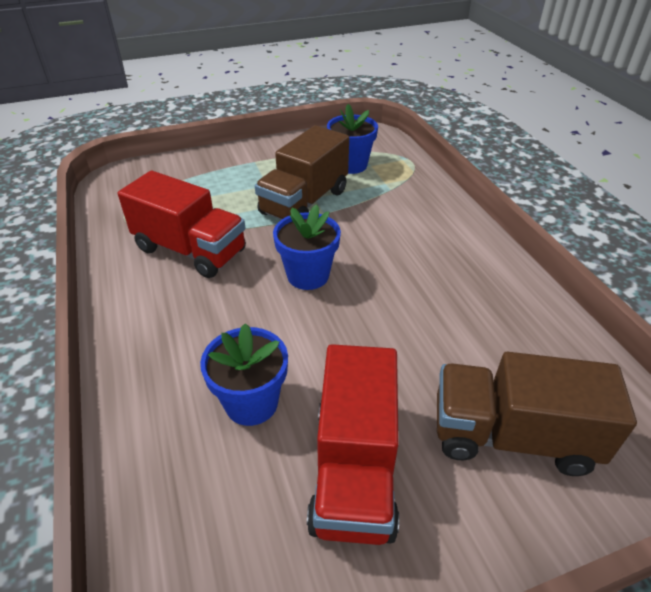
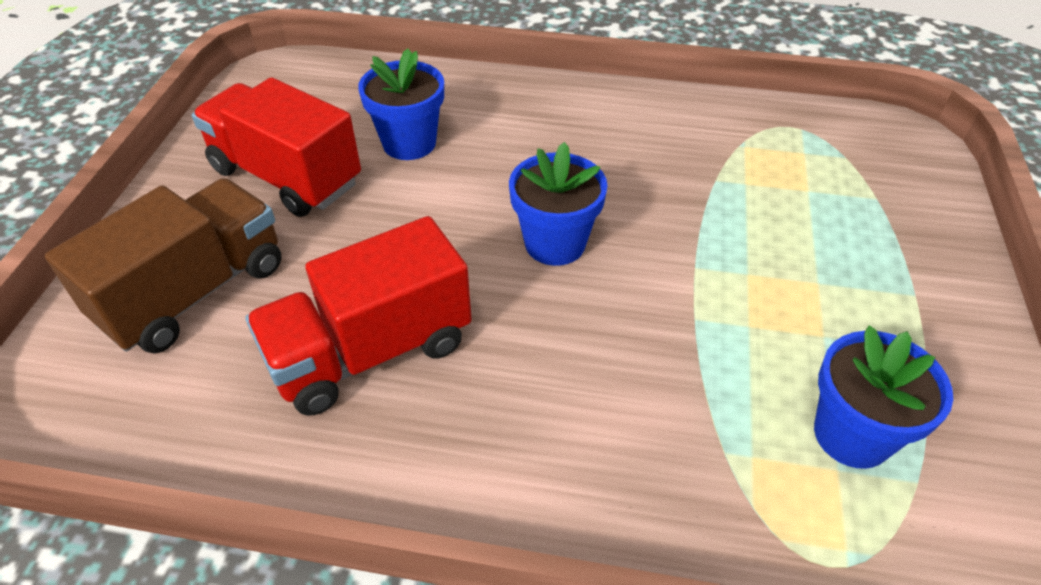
camera: 120 degrees right, 5 degrees up
red truck [118,171,246,278] -> red truck moved to [245,216,472,416]
brown truck [255,125,349,220] -> none

